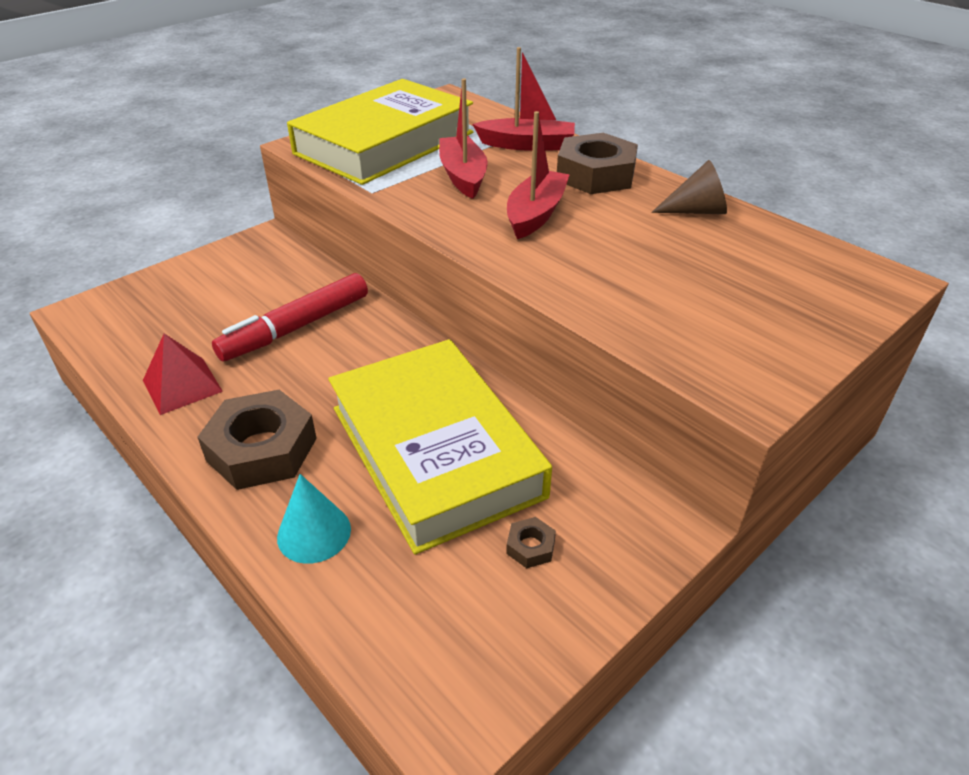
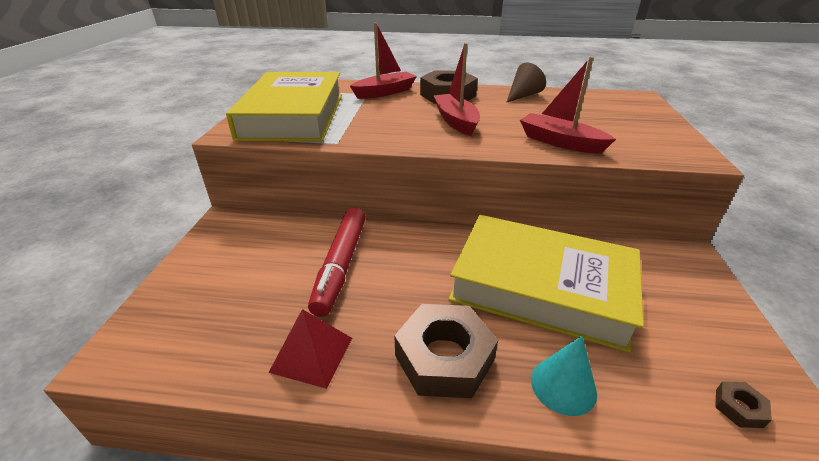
camera: 40 degrees left, 5 degrees down
red boat [439,78,488,199] -> red boat moved to [520,57,616,154]
brown nut [506,517,556,568] -> brown nut moved to [715,381,772,428]

